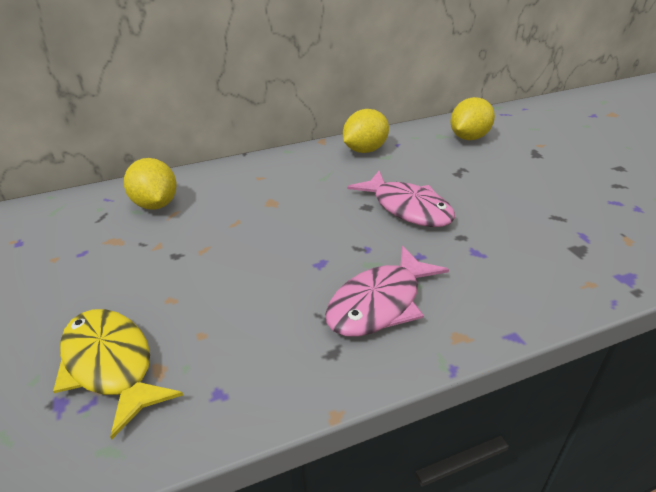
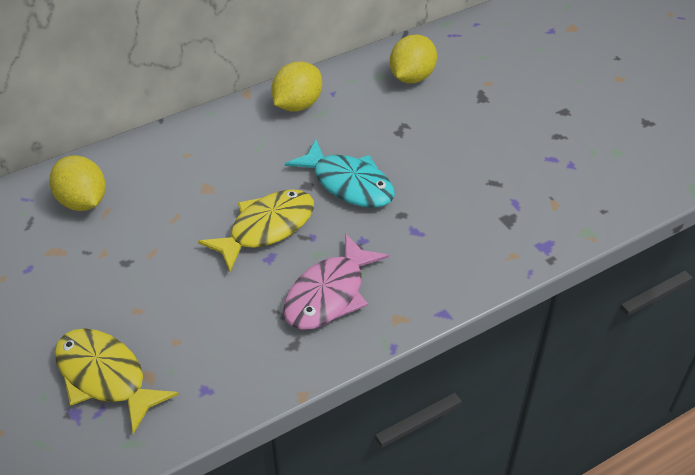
camera: 10 degrees left, 10 degrees up
pink fish [347,171,455,227] -> turquoise fish [285,139,395,208]
none -> yellow fish [198,189,314,272]

